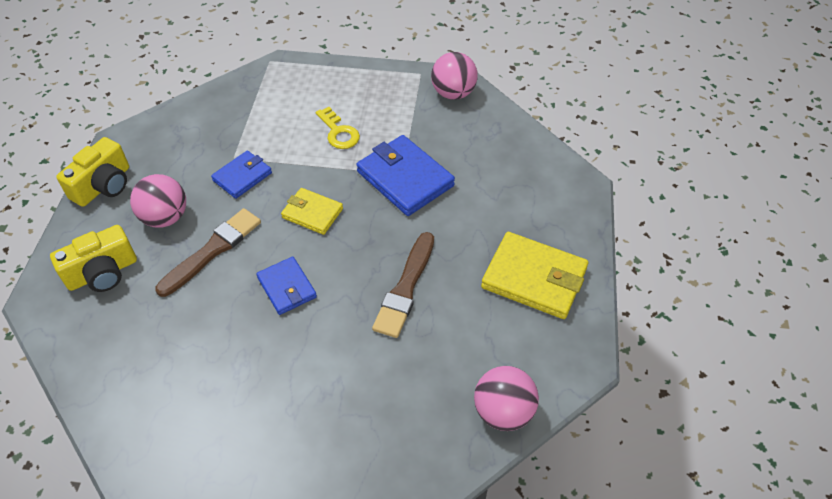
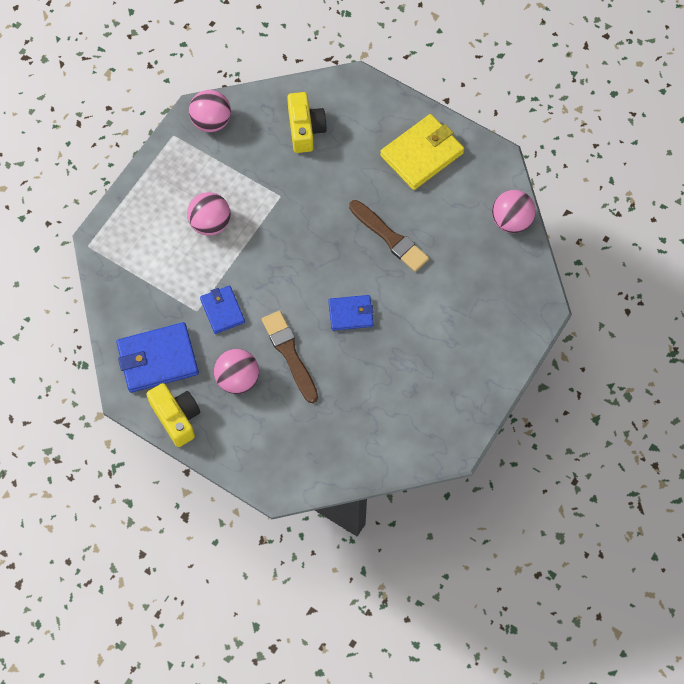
camera: 65 degrees left, 15 degrees up
yellow camera [50,225,137,292] -> yellow camera moved to [287,92,327,153]
yellow wallet [281,188,343,235] -> none
yellow key [316,107,360,149] -> pink ball [187,192,231,236]
blue wallet [356,135,455,216] -> blue wallet moved to [116,322,199,393]

